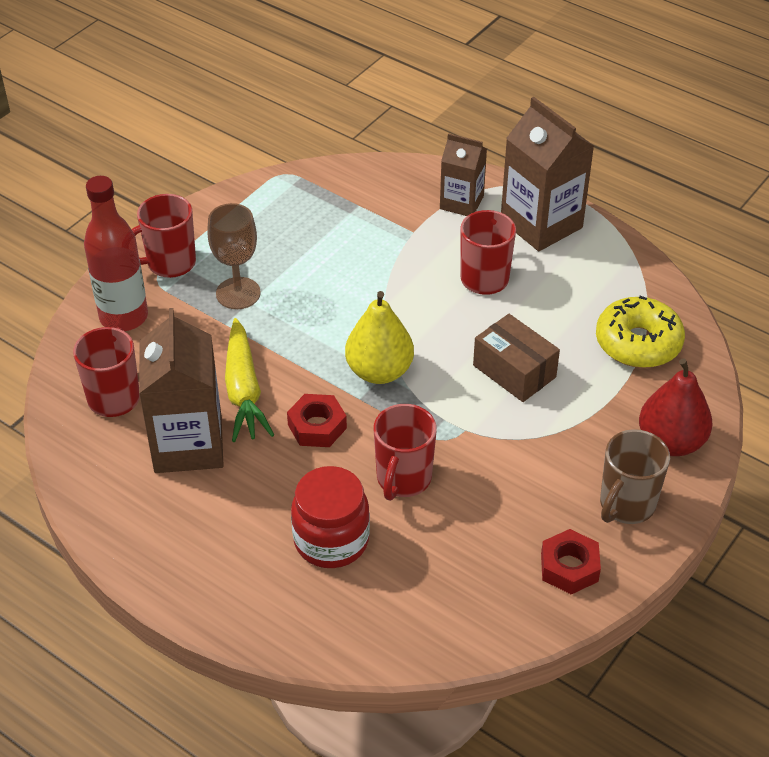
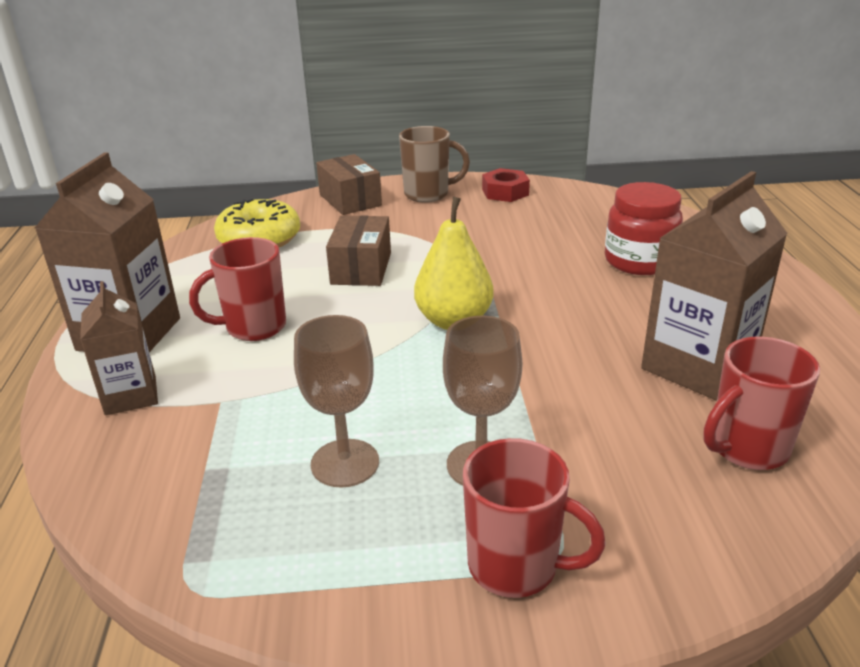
camera: 130 degrees left, 15 degrees down
red bottle [84,176,148,331] -> none
yellow carrot [225,318,274,442] -> none
red nut [287,394,347,447] -> none
red mug [374,404,437,501] -> none
red pear [639,358,712,456] -> brown box [316,154,382,215]
none -> brown goblet [294,315,379,488]

